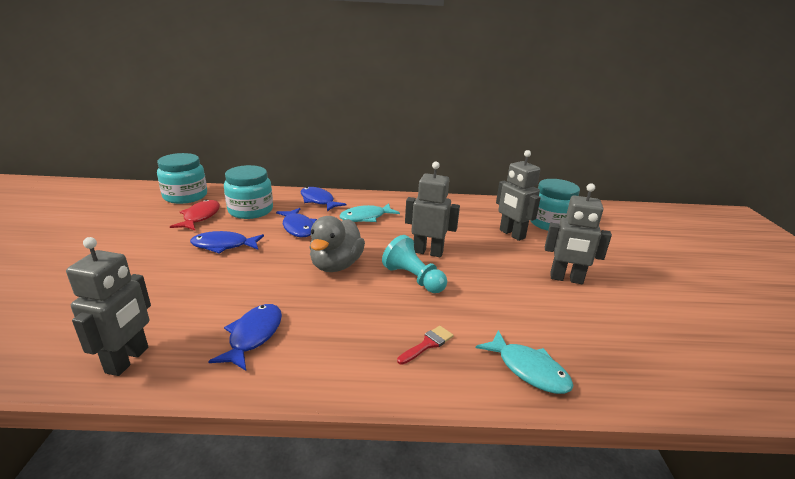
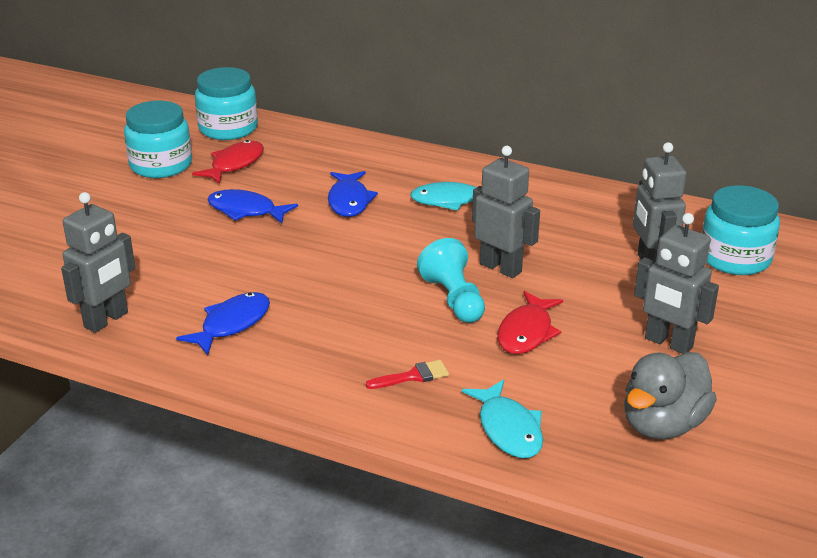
camera: 25 degrees right, 5 degrees up
turquoise jar [224,165,273,219] -> turquoise jar moved to [124,101,192,178]
blue fish [301,187,347,211] -> none
grey duck [309,216,365,272] -> grey duck moved to [624,352,717,440]
none -> red fish [497,291,563,354]

